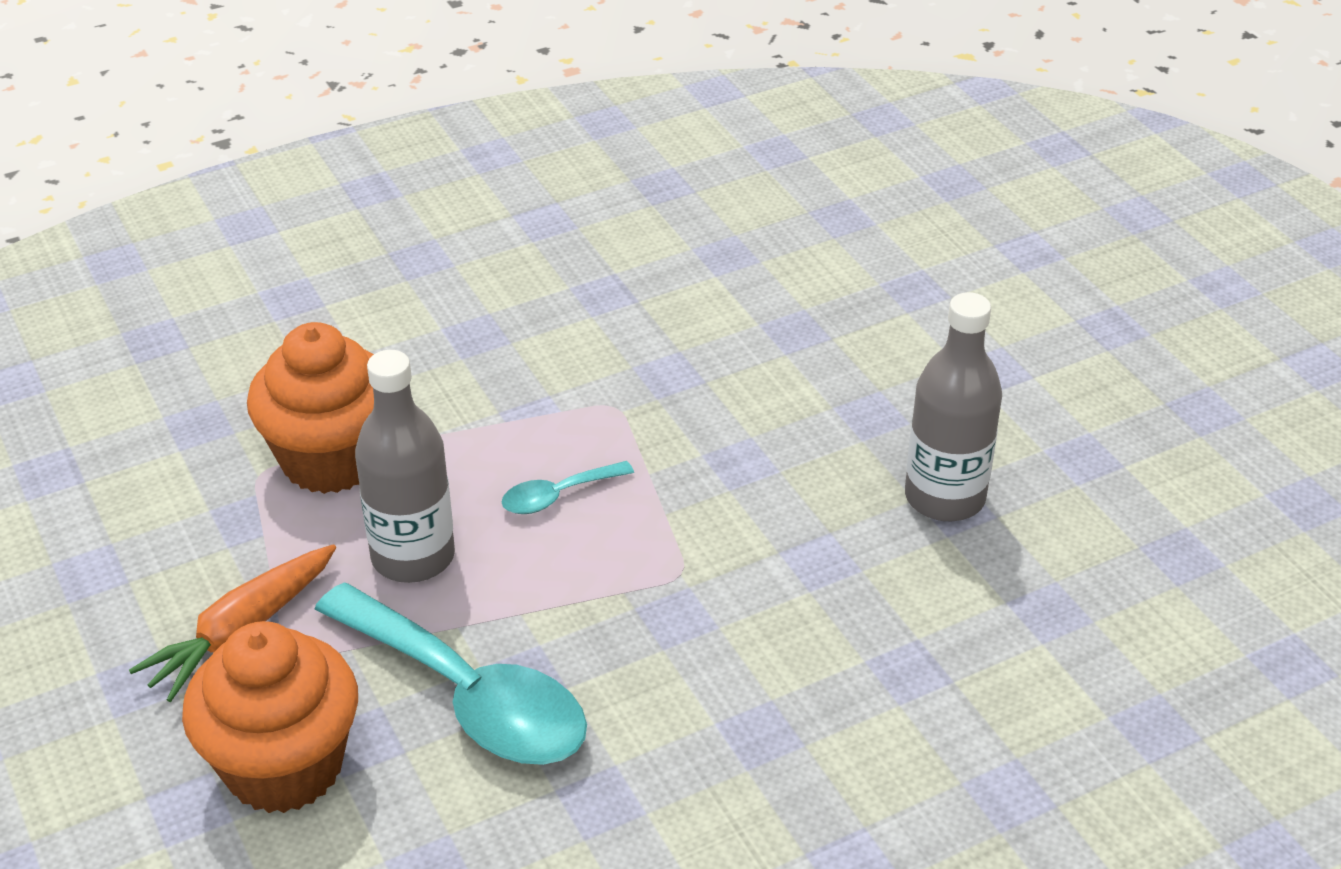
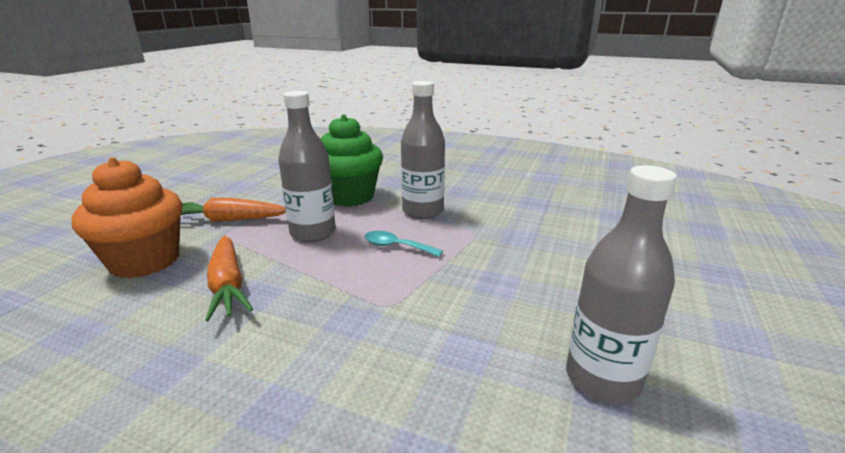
camera: 50 degrees right, 15 degrees down
orange cupcake [247,322,374,494] -> green cupcake [321,114,383,207]
turquoise spoon [314,583,587,765] -> orange carrot [205,236,253,322]
none -> grey bottle [401,81,445,219]

